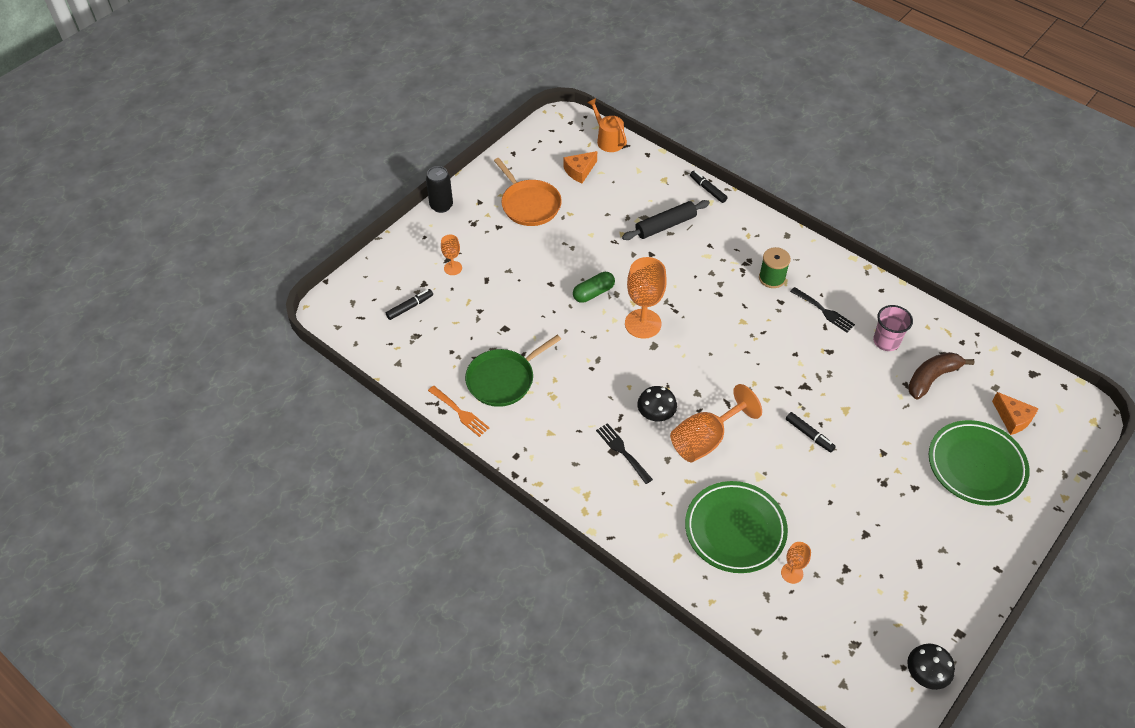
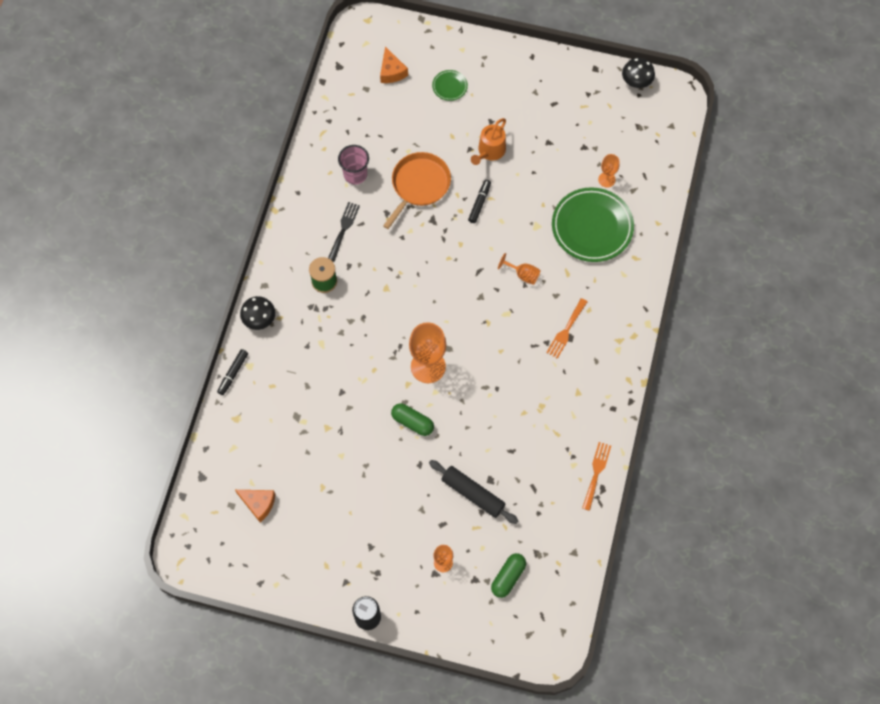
camera: 115 degrees left, 15 degrees up
black marker [386,289,433,320] -> green capsule [491,553,526,598]
green pan [465,335,561,407] -> none
orange pan [494,158,562,226] -> orange pan moved to [383,152,451,229]
orange watering can [587,98,627,152] -> orange watering can moved to [471,118,506,165]
black fork [596,423,653,484] -> orange fork [546,298,587,359]
black rolling pin [622,200,710,240] -> black rolling pin moved to [429,460,518,524]
black mushroom [637,386,677,421] -> black mushroom moved to [240,296,275,330]
orange goblet [670,384,762,462] -> orange goblet [498,253,541,285], size x0.52
brown banana [908,352,975,400] -> none
green plate [929,420,1030,506] -> green plate [432,70,468,101], size x0.45
orange cheese [992,392,1039,435] -> orange cheese turned 135 degrees clockwise [380,46,408,83]

